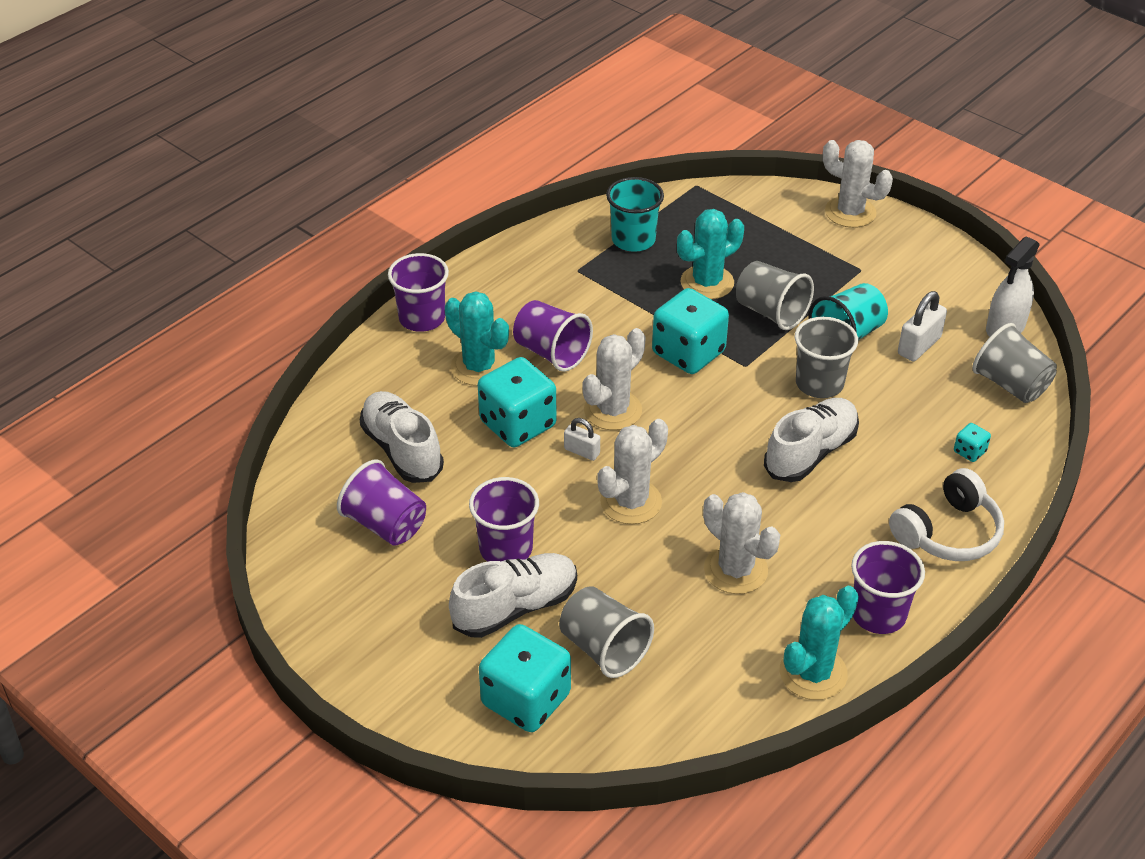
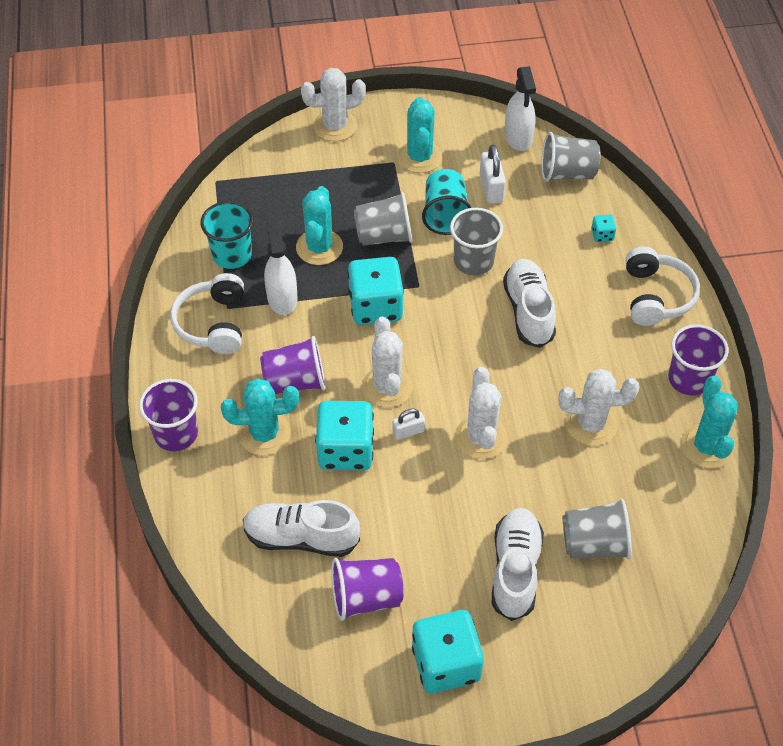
camera: 50 degrees left, 10 degrees up
purple cup [469,477,539,562] -> none
turquoise dice [479,624,571,732] -> turquoise dice moved to [412,610,484,693]
none -> white headphones [170,273,244,354]
none -> white spray bottle [264,218,298,315]
none -> turquoise cactus [398,97,442,173]

